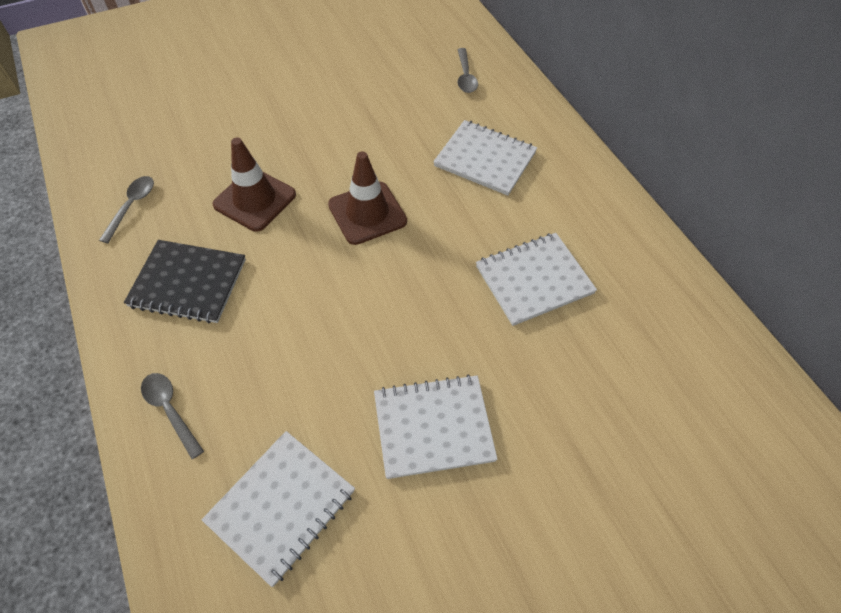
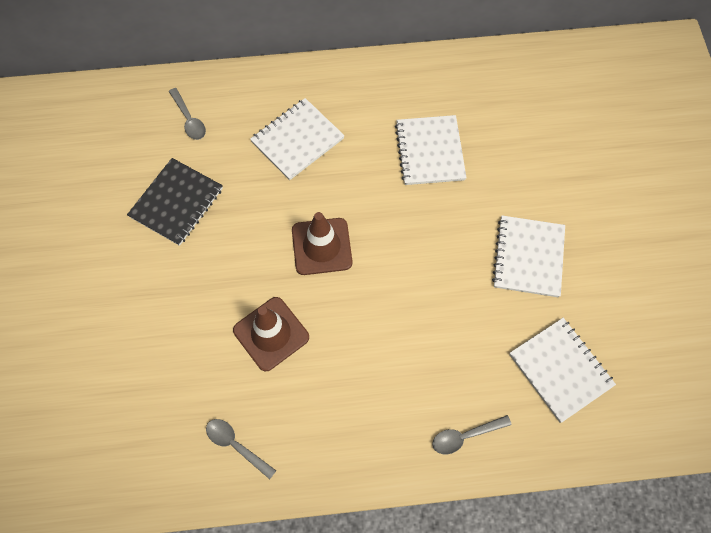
camera: 70 degrees left, 10 degrees up
black notebook [124,240,246,323] -> black notebook moved to [127,158,223,246]
grey spoon [457,48,478,93] -> grey spoon turned 45 degrees clockwise [169,88,206,140]

